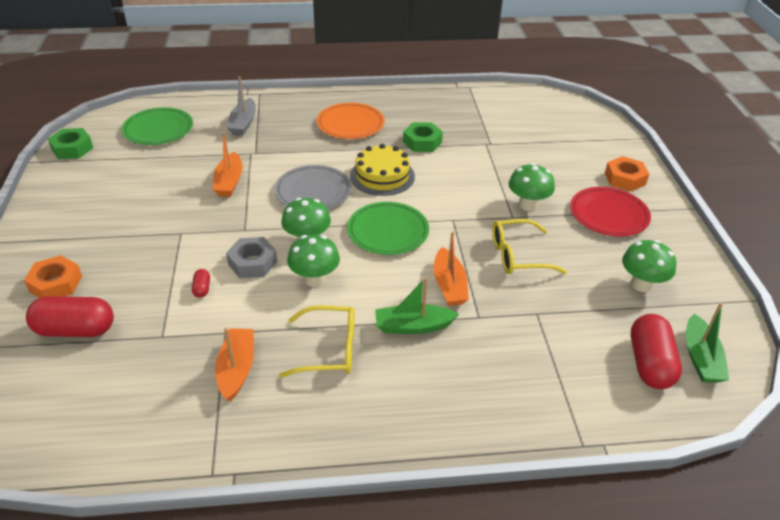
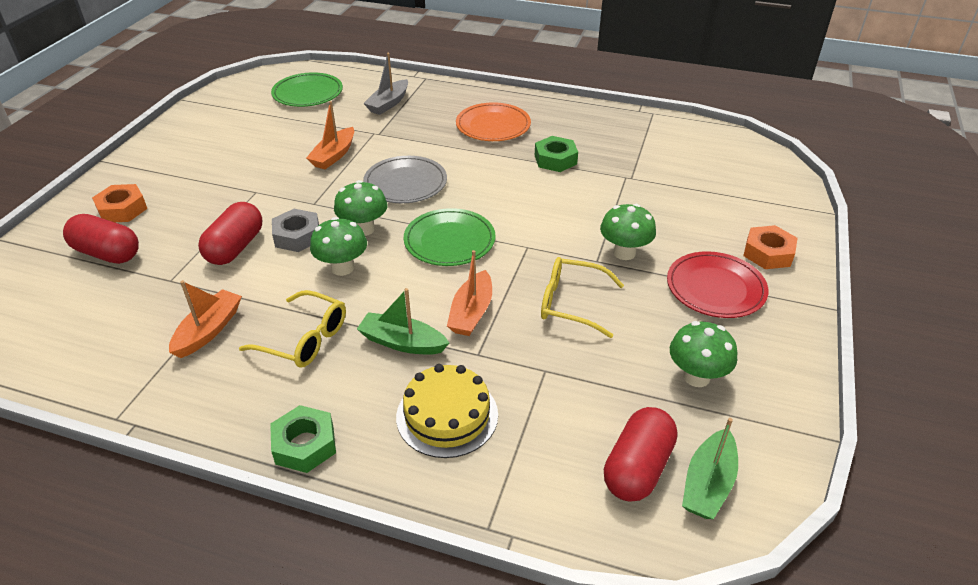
camera: 25 degrees right, 0 degrees up
green nut [48,128,93,159] -> green nut moved to [270,405,336,473]
red capsule [192,269,210,298] -> red capsule [198,202,262,265], size x2.27
yellow cake [350,144,415,196] -> yellow cake moved to [396,364,498,458]

